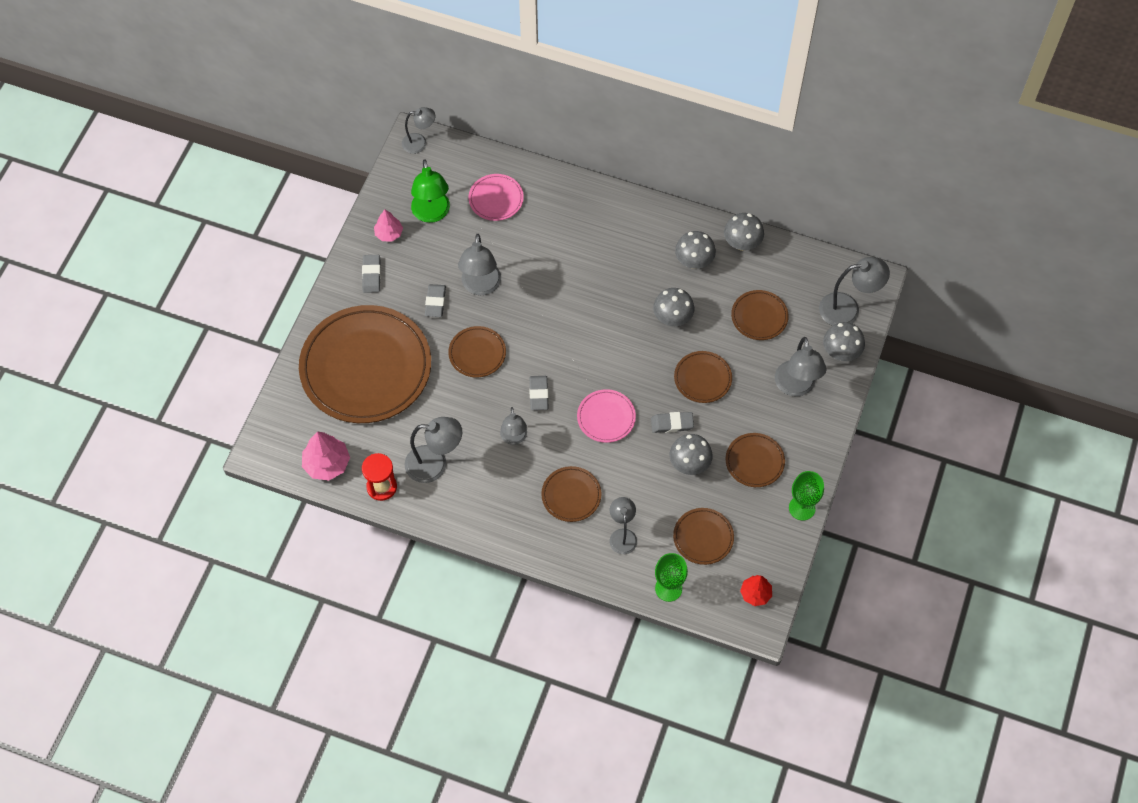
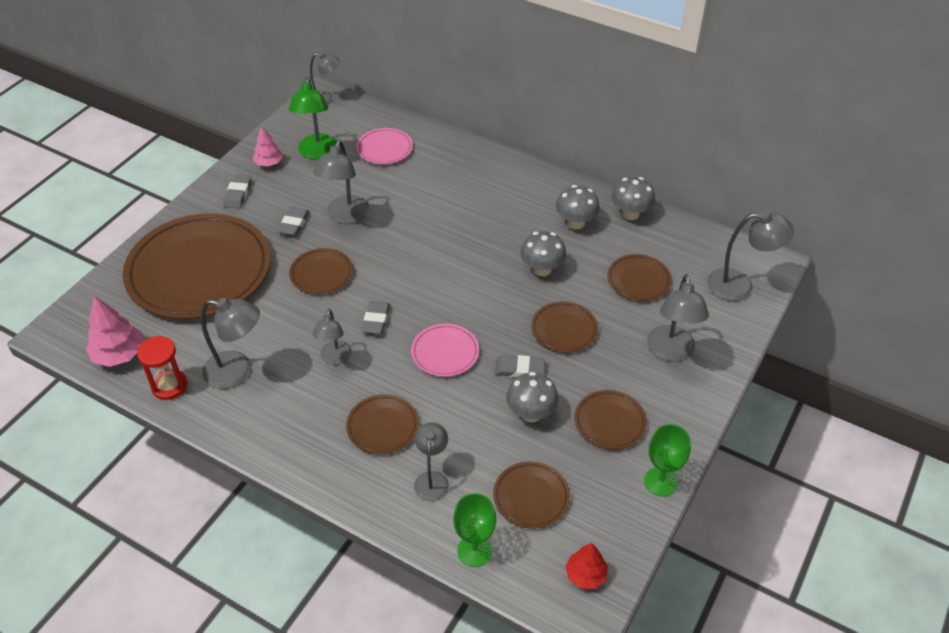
camera: 10 degrees right, 15 degrees down
grey mushroom [823,322,865,361] -> none

